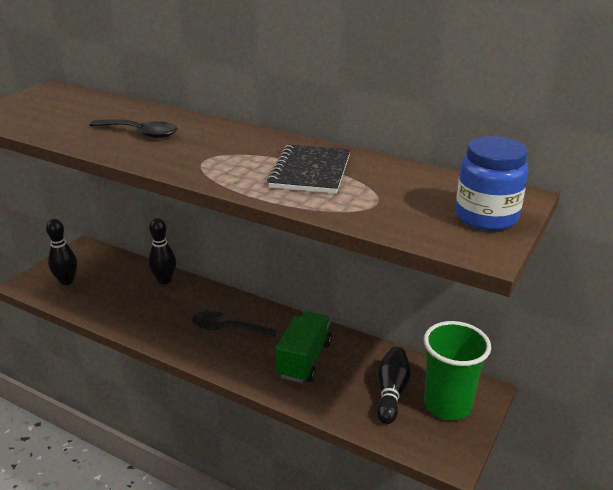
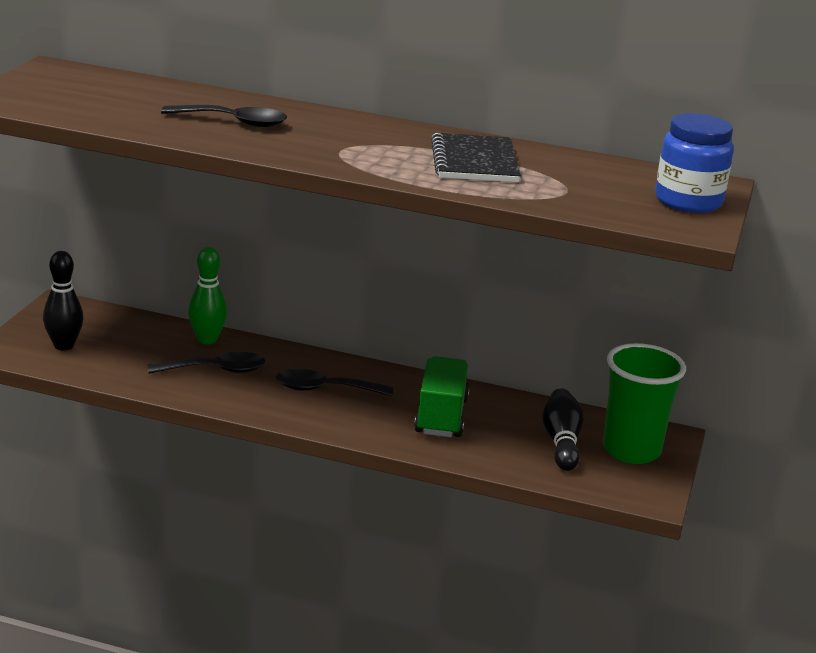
camera: 15 degrees left, 5 degrees down
black bowling pin [148,218,176,284] -> green bowling pin [188,247,227,344]
none -> black spoon [148,352,265,374]

